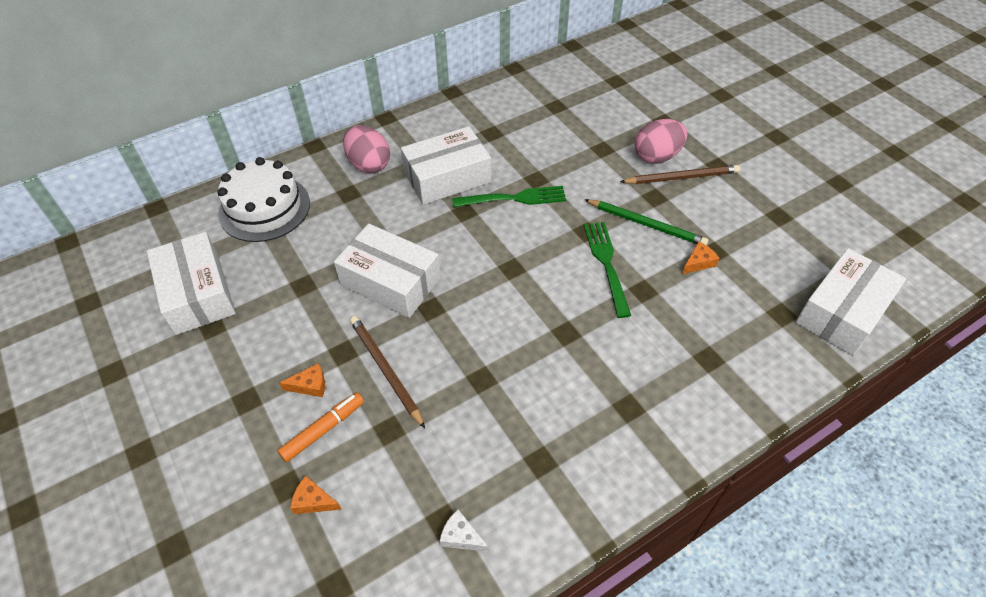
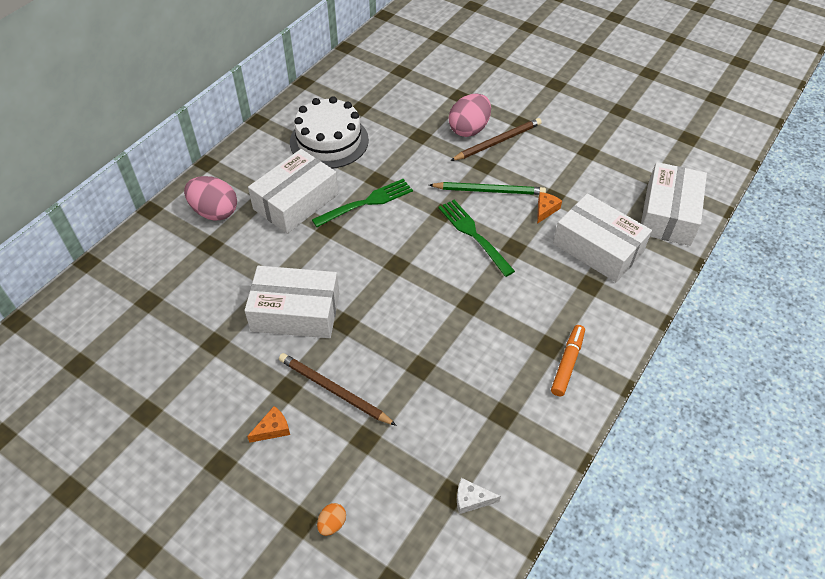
camera: 25 degrees left, 0 degrees up
white box [147,232,236,335] -> white box moved to [553,193,652,282]
white cake [217,157,310,242] -> white cake moved to [290,96,369,169]
orange marker [277,392,364,462] -> orange marker moved to [551,325,585,396]
orange cheese [290,476,342,514] -> orange egg [317,503,346,536]

